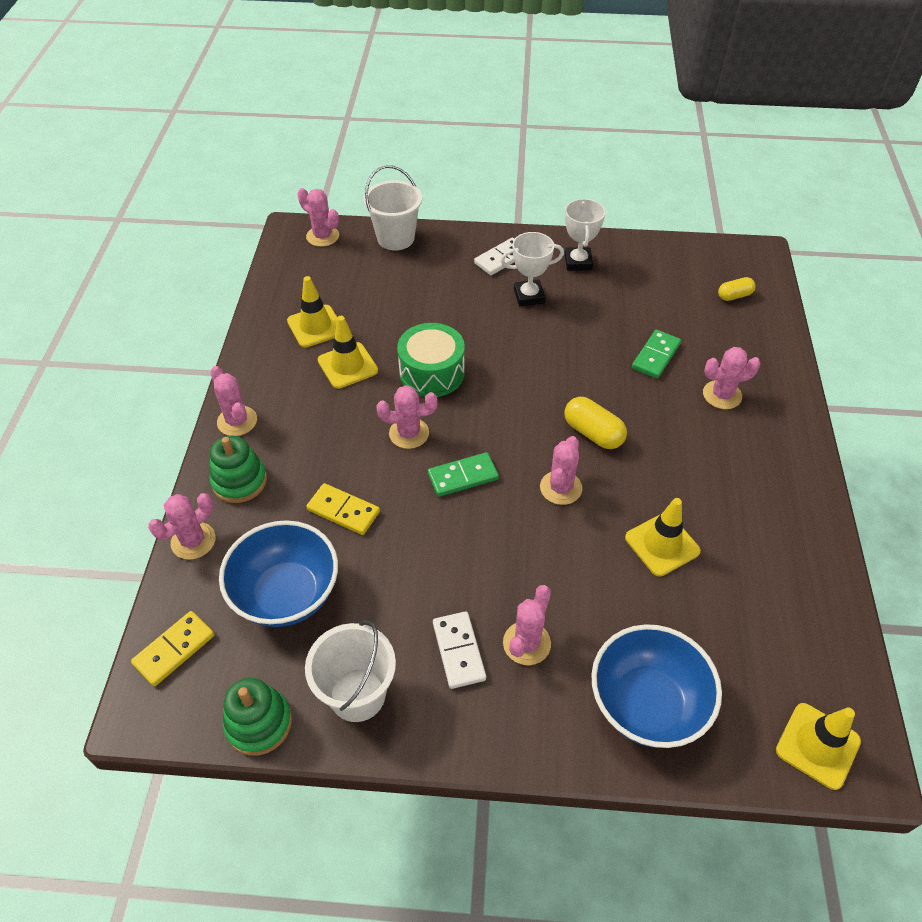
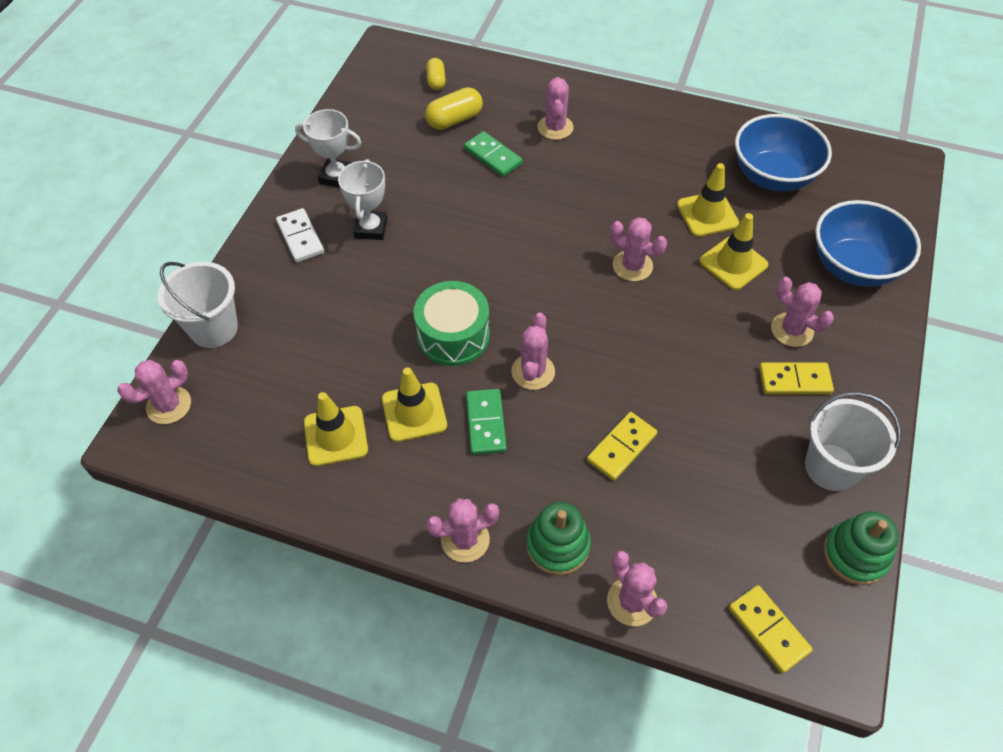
camera: 75 degrees left, 5 degrees up
blue bowl [219,520,338,627] -> blue bowl moved to [735,114,832,191]
green domino [428,452,499,497] -> green domino moved to [466,389,507,455]
white domino [433,611,486,689] -> yellow domino [759,362,834,394]
yellow capsule [564,397,627,449] -> yellow capsule moved to [425,87,483,130]
yellow traffic cone [776,703,861,790] -> yellow traffic cone moved to [699,213,768,290]

